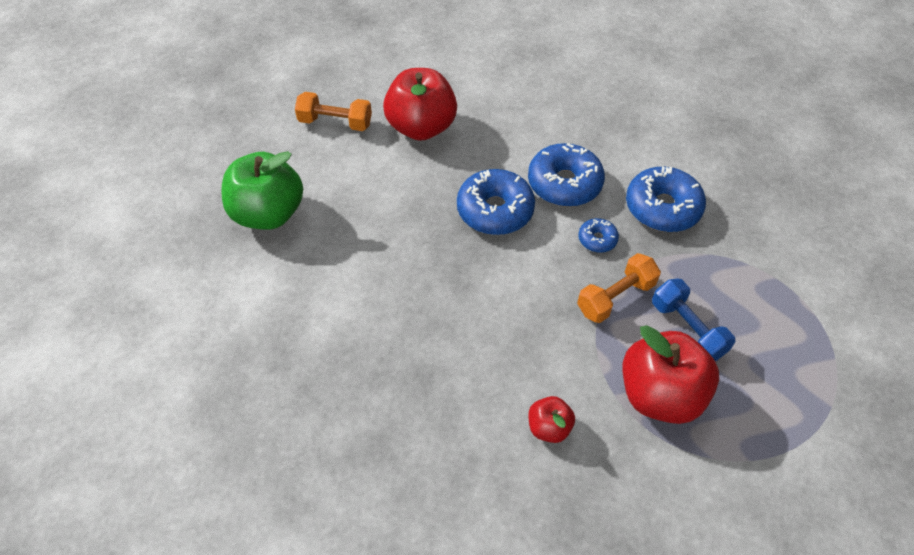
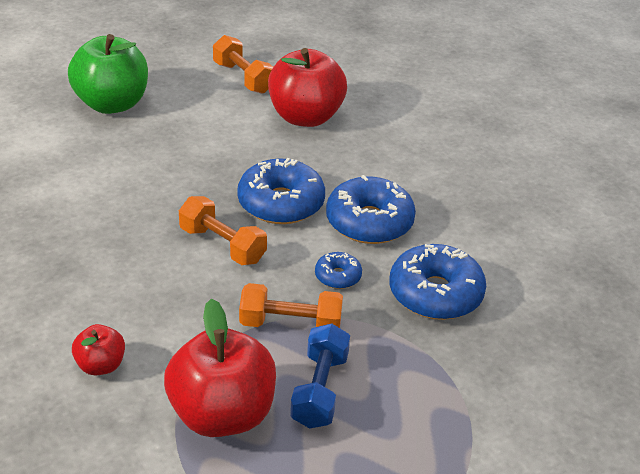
camera: 40 degrees right, 15 degrees down
none -> orange dumbbell [179,196,267,265]

